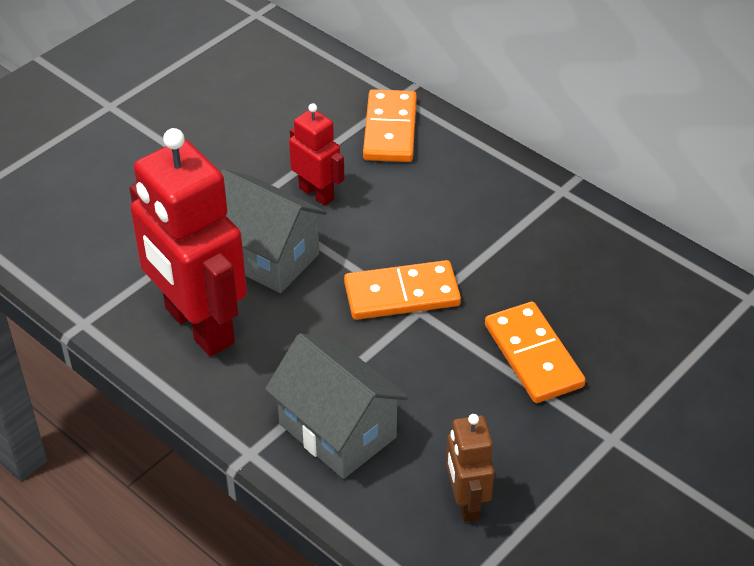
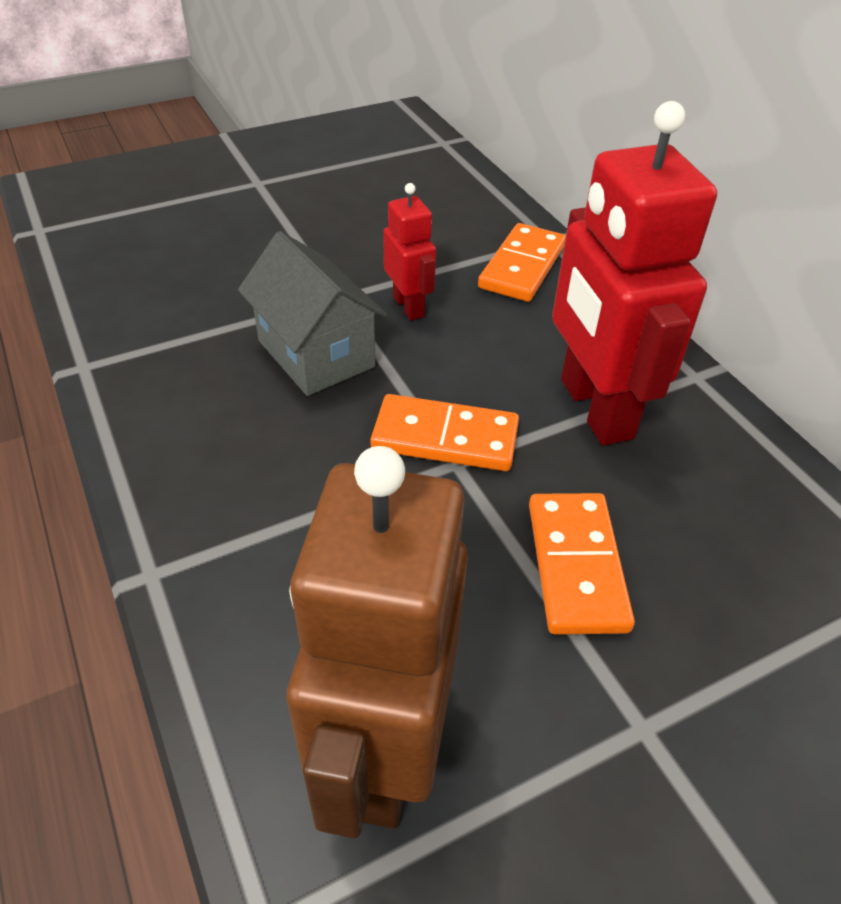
camera: 20 degrees right, 0 degrees up
red robot [129,128,247,356] -> red robot moved to [552,101,717,445]
grey house [265,333,408,479] -> none
brown robot [446,414,494,522] -> brown robot [287,446,468,838], size x2.03

